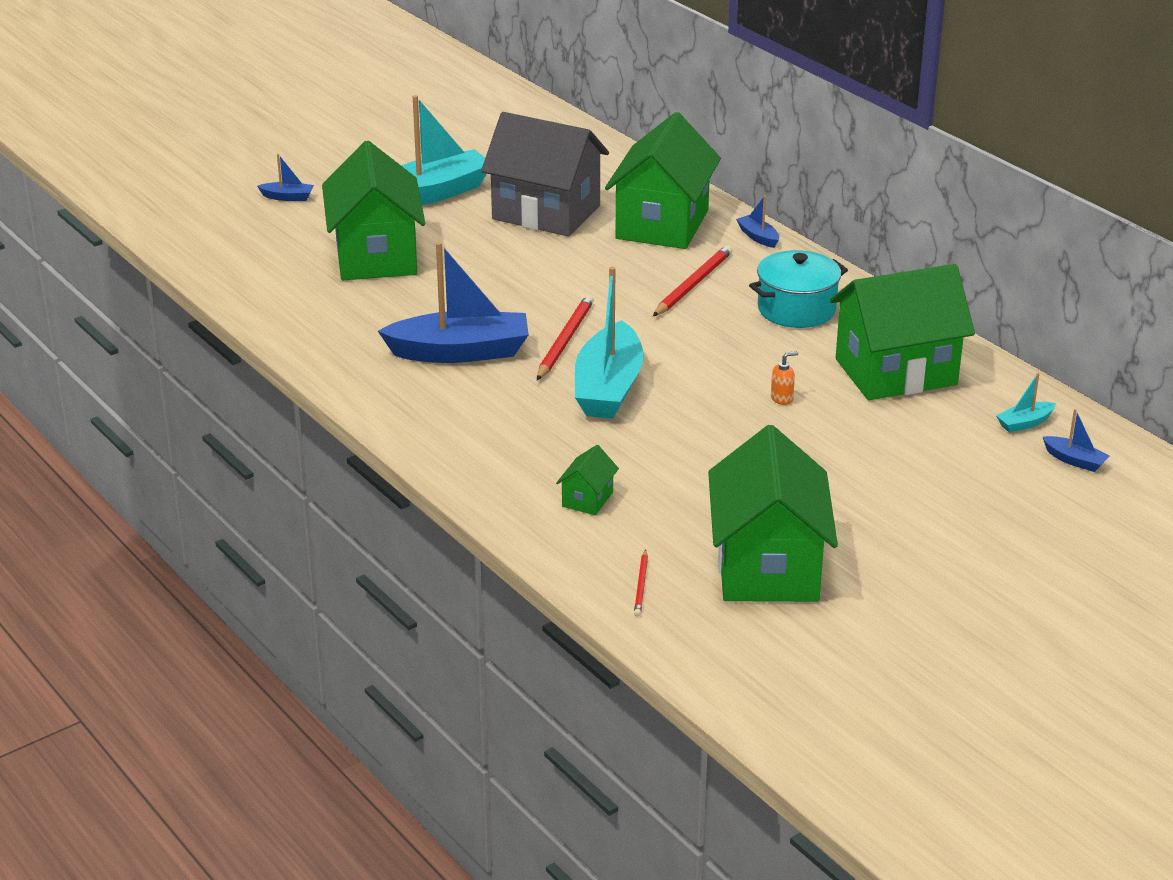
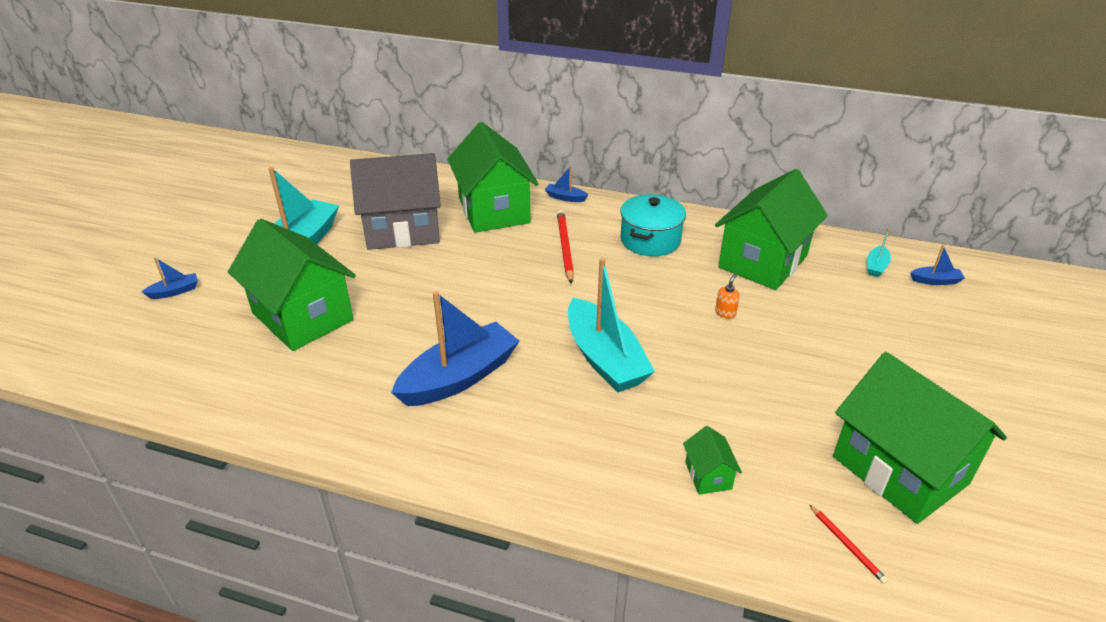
camera: 35 degrees left, 5 degrees up
red pencil [537,295,594,380] -> none

